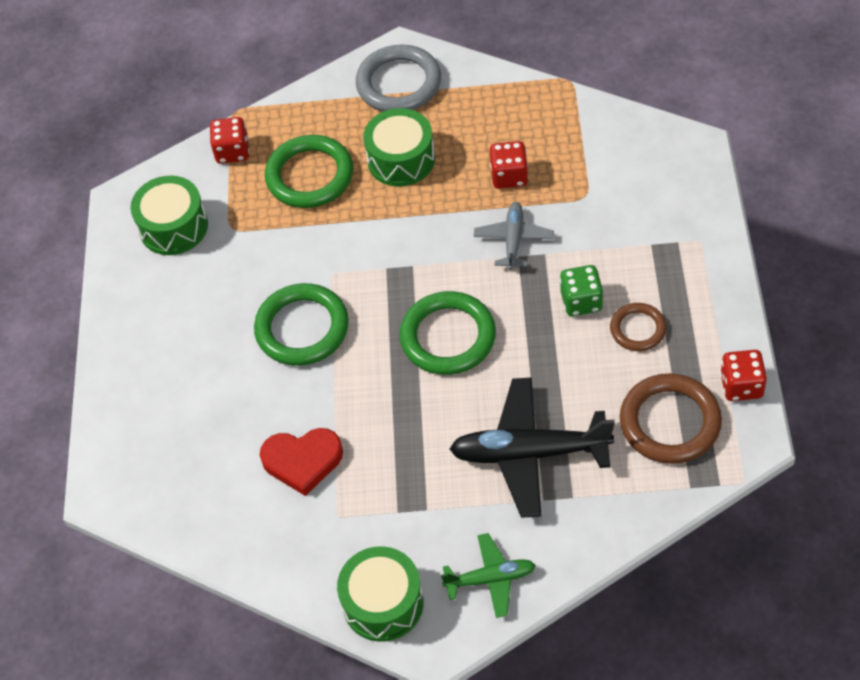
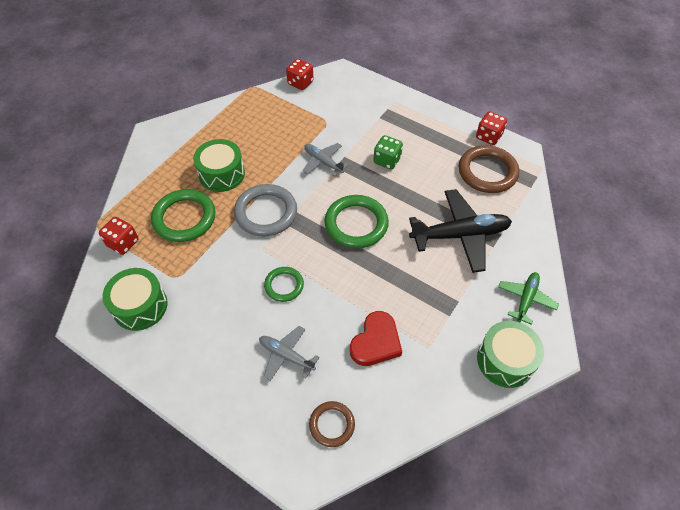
camera: 60 degrees left, 0 degrees up
green ring [254,283,349,366] -> green ring [264,267,304,302], size x0.58
grey ring [356,44,441,112] -> grey ring moved to [234,184,297,237]
black plane [450,377,615,518] -> black plane turned 135 degrees counterclockwise [409,189,512,273]
red dice [490,141,528,189] -> red dice moved to [286,59,314,90]
brown ring [610,303,667,351] -> brown ring moved to [309,401,355,447]
none -> grey plane [259,326,320,381]

